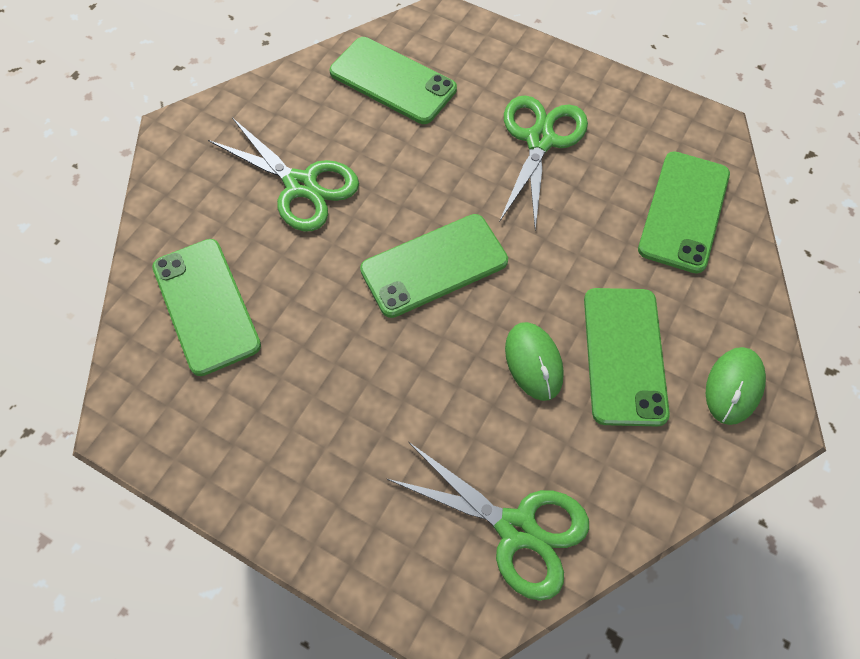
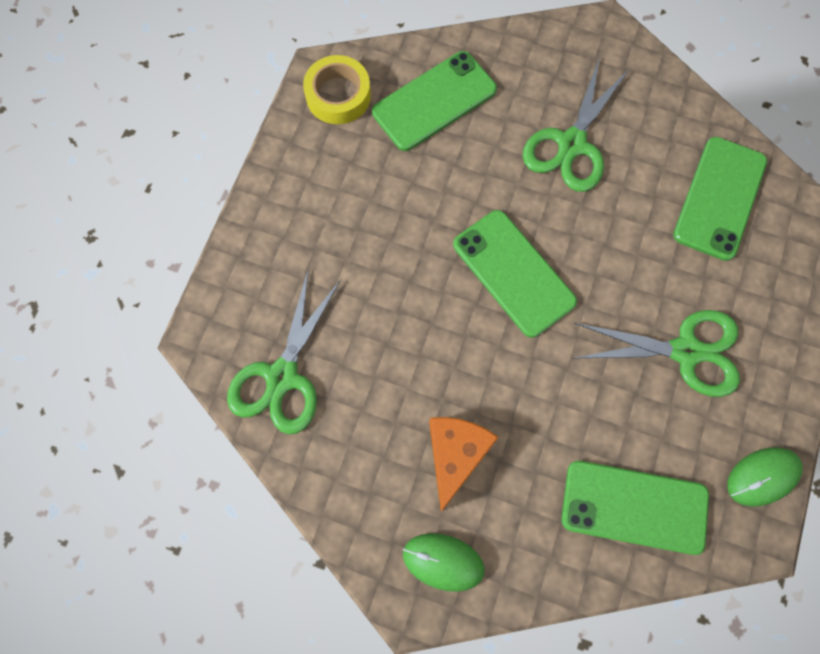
camera: 80 degrees right, 10 degrees up
green mouse [505,322,564,401] -> green mouse moved to [727,447,803,507]
green phone [584,288,670,426] -> orange cheese [429,417,499,511]
none -> yellow tape [303,55,371,124]

